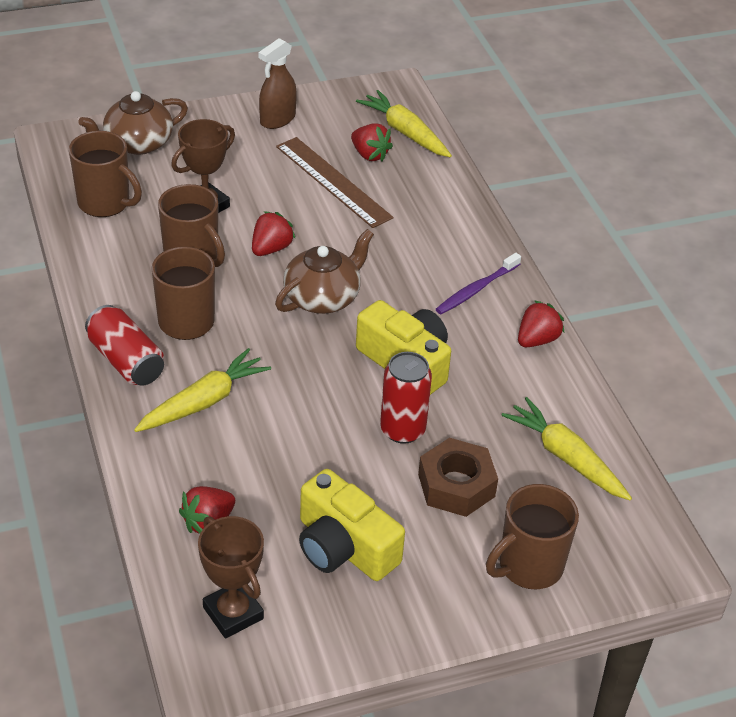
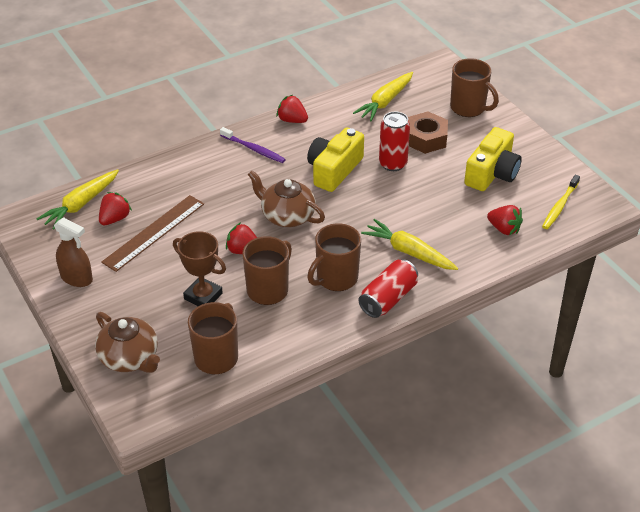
camera: 100 degrees left, 0 degrees up
brown trophy [198,516,264,639] -> yellow toothbrush [542,175,580,229]

